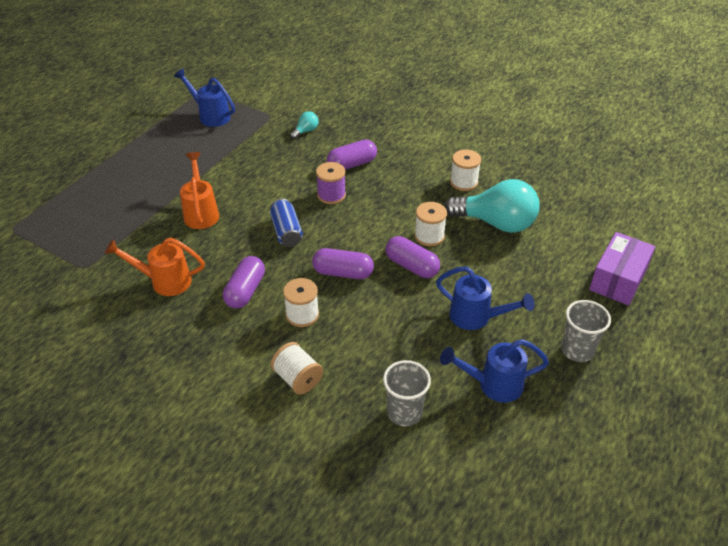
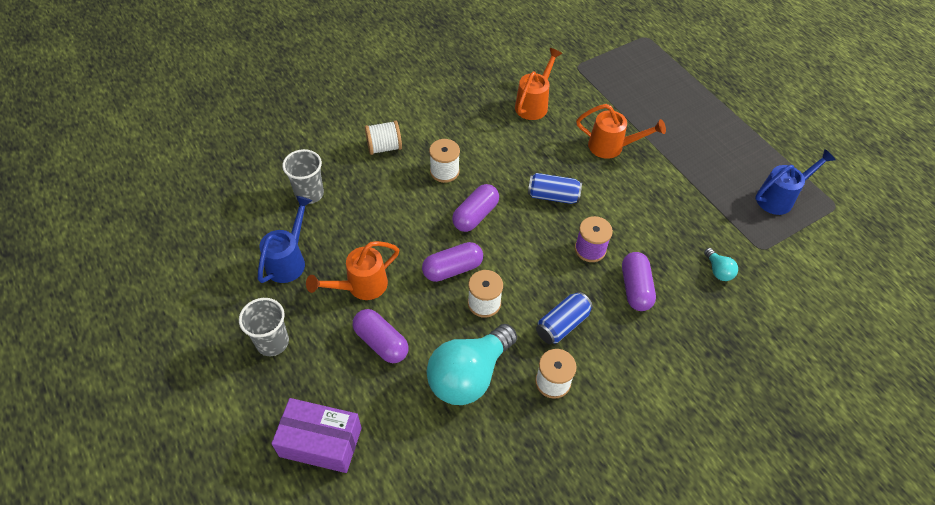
camera: 115 degrees right, 10 degrees up
purple capsule [223,256,265,308] -> purple capsule moved to [353,309,409,363]
blue watering can [436,266,535,330] -> orange watering can [306,241,399,300]
purple box [589,232,655,305] -> purple box turned 45 degrees counterclockwise [271,398,362,473]
none -> blue can [536,292,593,344]

